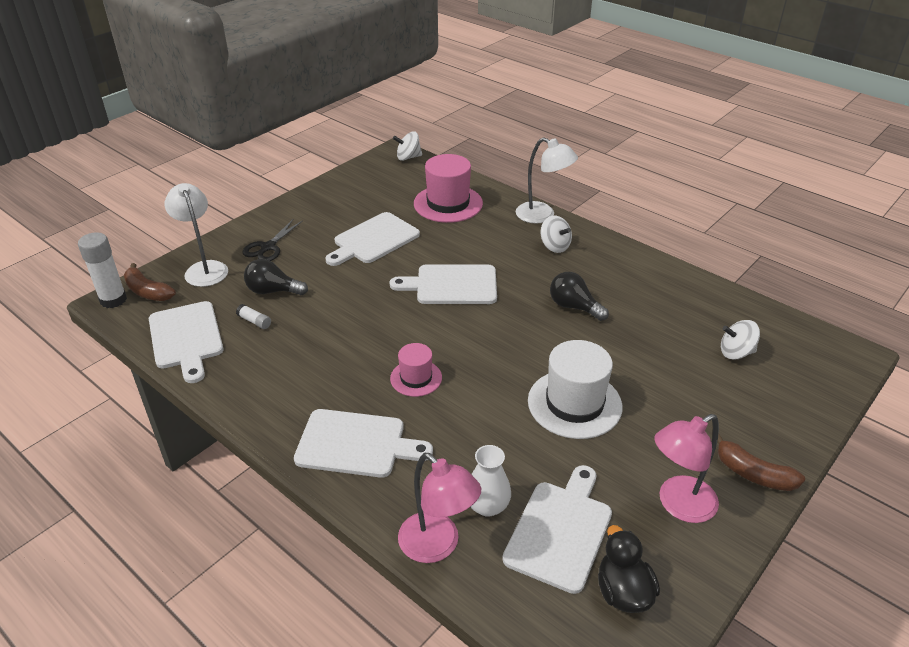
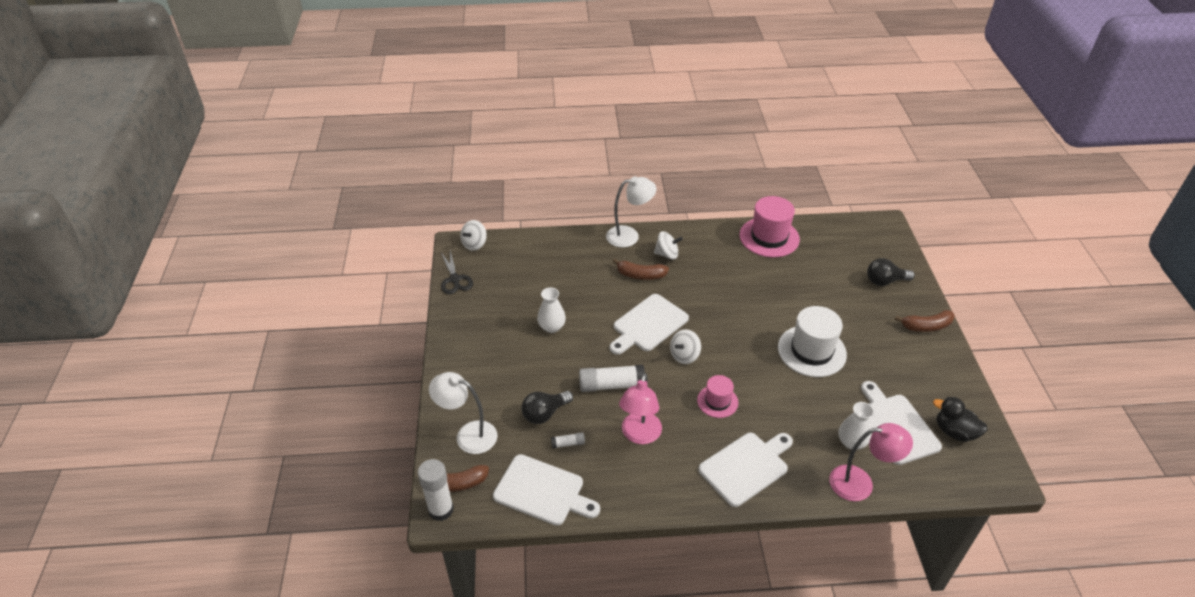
camera: 45 degrees left, 5 degrees up
black scissors [242,218,303,261] -> black scissors moved to [441,250,473,294]
white cutting board [325,212,420,266] -> white vase [537,287,566,333]
pink hat [414,154,483,223] -> pink hat moved to [739,196,800,257]
black light bulb [550,272,609,321] -> black light bulb moved to [867,258,915,286]
pink lamp [654,414,719,523] -> pink lamp moved to [619,373,662,444]
white spinning top [721,320,760,360] -> white spinning top moved to [670,329,701,364]
none -> white glue stick [579,365,645,392]
none -> brown banana [612,259,669,280]

